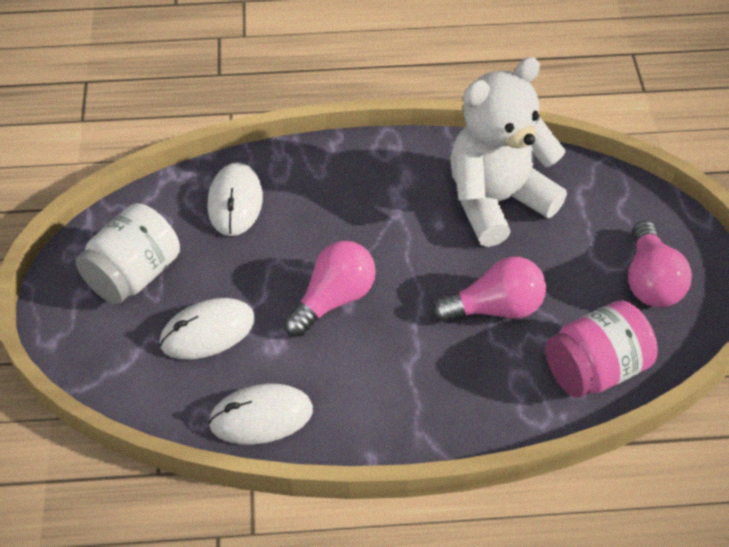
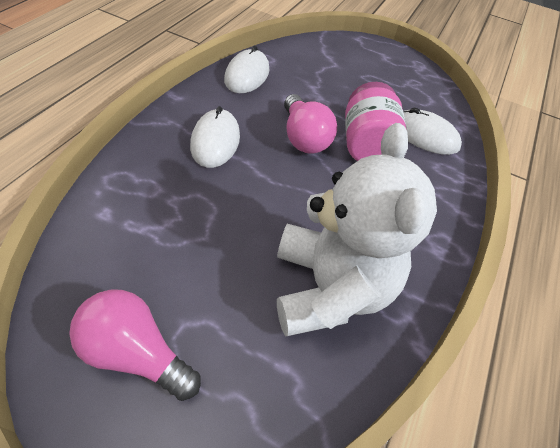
camera: 115 degrees right, 0 degrees up
white jar [76,203,180,304] -> none
white mouse [160,298,255,359] -> white mouse moved to [190,106,240,168]
pink light bulb [432,257,546,322] -> none
pink jar [545,301,658,398] -> pink jar moved to [345,82,407,161]

